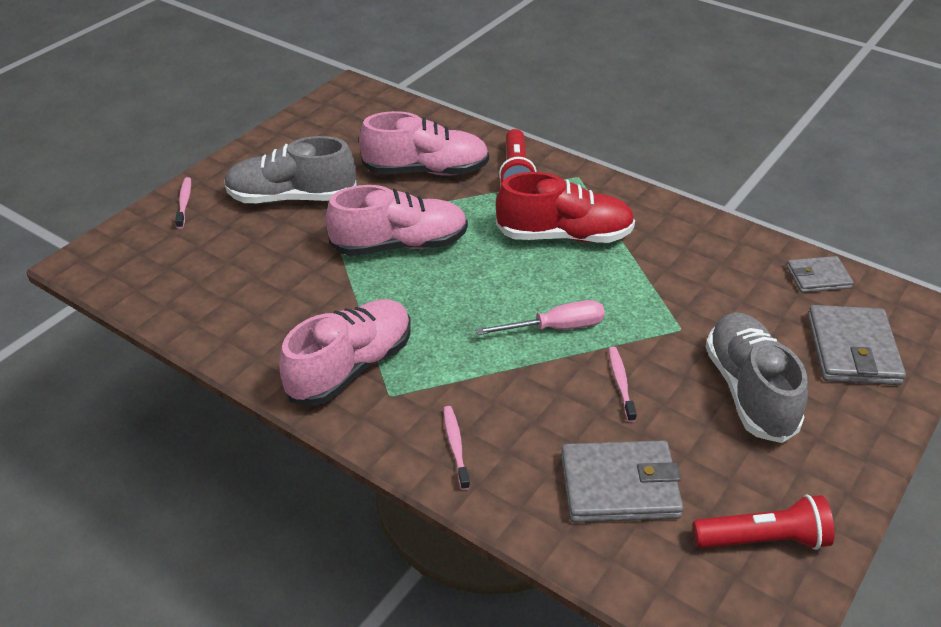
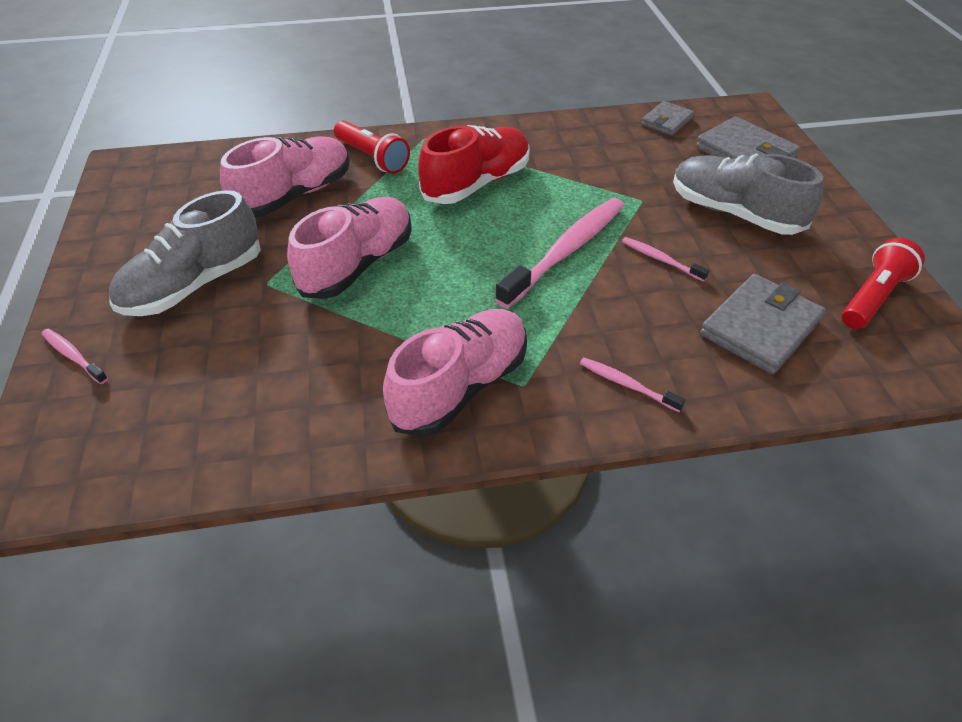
camera: 45 degrees left, 5 degrees up
pink shoe [279,299,411,406] -> pink shoe turned 45 degrees clockwise [383,309,527,437]
pink screwdriver [476,300,605,335] -> pink toothbrush [495,198,624,308]

